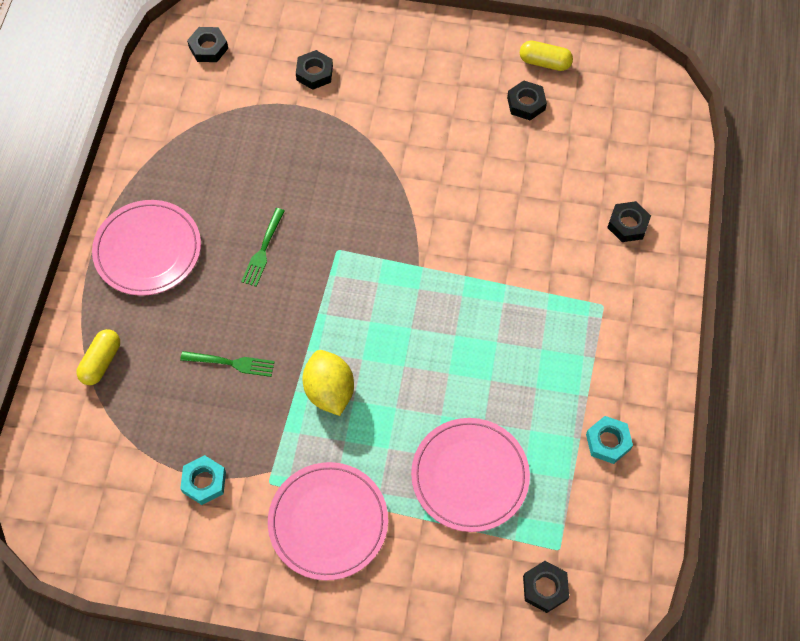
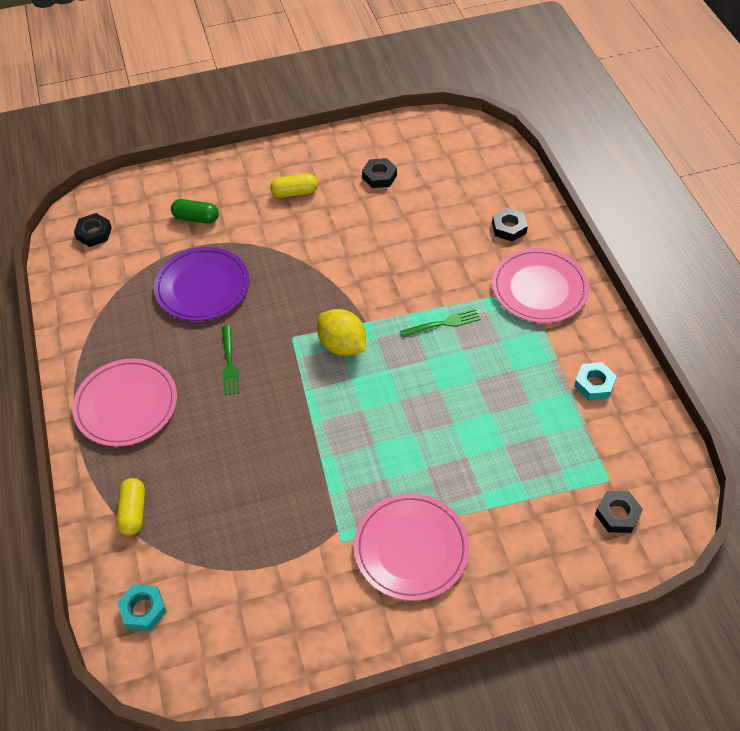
camera: 25 degrees left, 10 degrees down
green fork [180,351,275,377] -> green fork moved to [400,308,480,338]
turquoise nut [180,455,226,505] -> turquoise nut moved to [117,584,167,631]
black nut [296,50,333,90] -> green capsule [171,199,219,224]
yellow lemon [302,350,354,416] -> yellow lemon moved to [317,309,366,356]
pink plate [411,418,530,532] -> pink plate moved to [492,248,589,323]
yellow capsule [520,40,573,71] -> yellow capsule moved to [270,174,318,198]
none -> purple plate [154,247,250,321]

